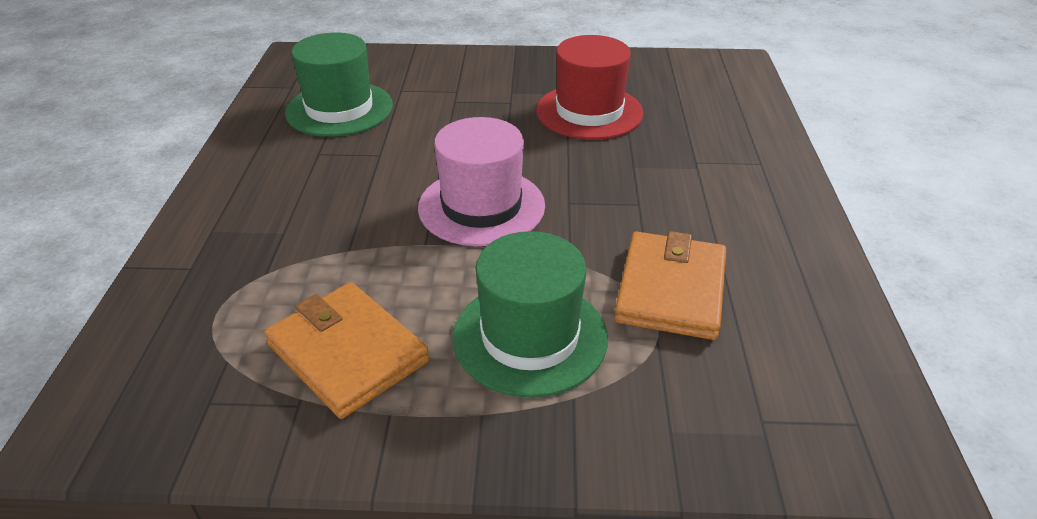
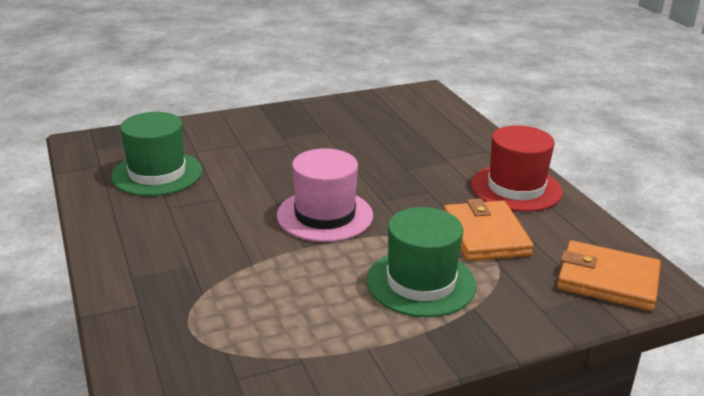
camera: 25 degrees left, 10 degrees down
orange wallet [264,282,429,419] -> orange wallet moved to [557,241,661,311]
red hat [536,35,643,140] -> red hat moved to [471,125,563,212]

